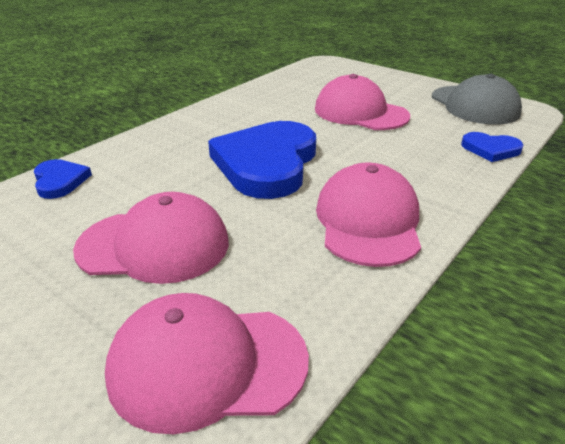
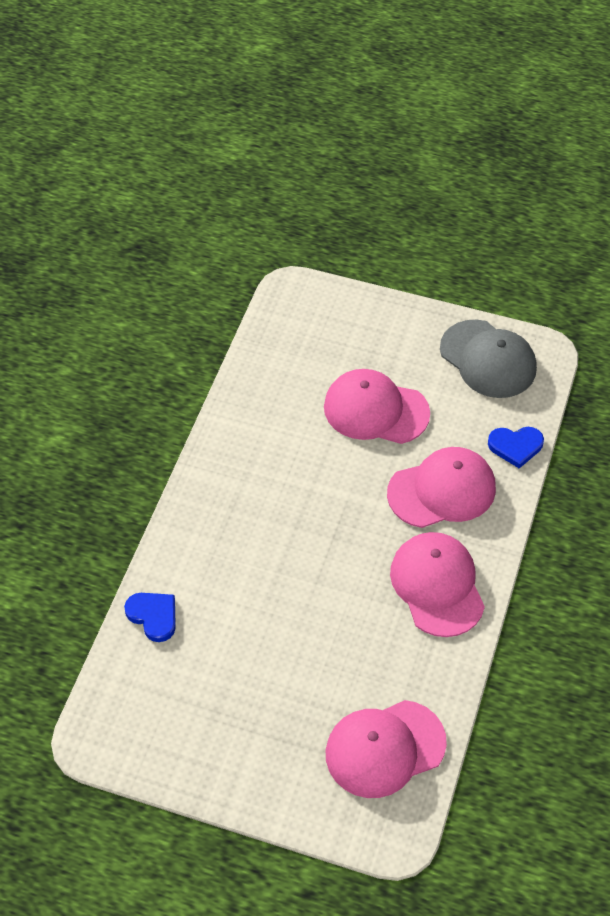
camera: 20 degrees left, 20 degrees up
pink cap [73,192,229,284] -> pink cap moved to [387,447,496,528]
blue heart [208,121,316,199] -> none

